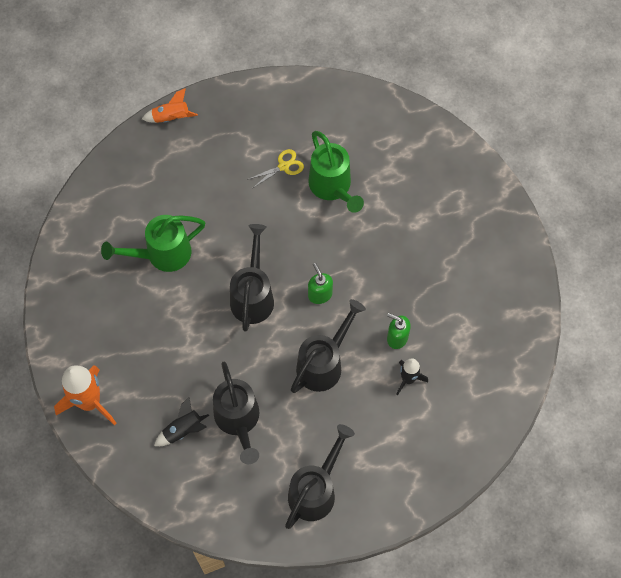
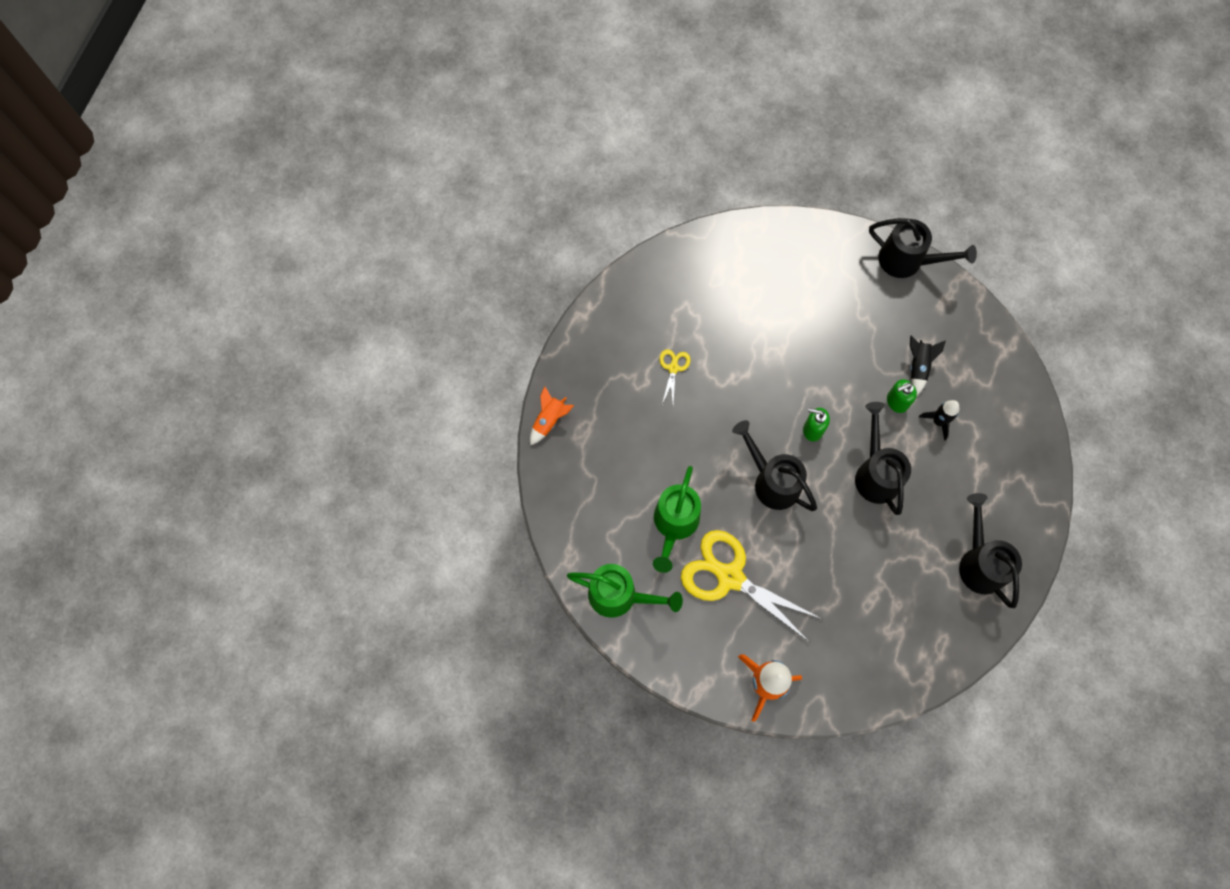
camera: 50 degrees left, 5 degrees up
black rocket [154,397,209,446] -> black rocket moved to [910,335,946,395]
black watering can [213,362,259,464] -> black watering can moved to [869,218,977,278]
green watering can [308,131,364,213] -> green watering can moved to [567,564,683,618]
none -> yellow scissors [681,530,822,642]

